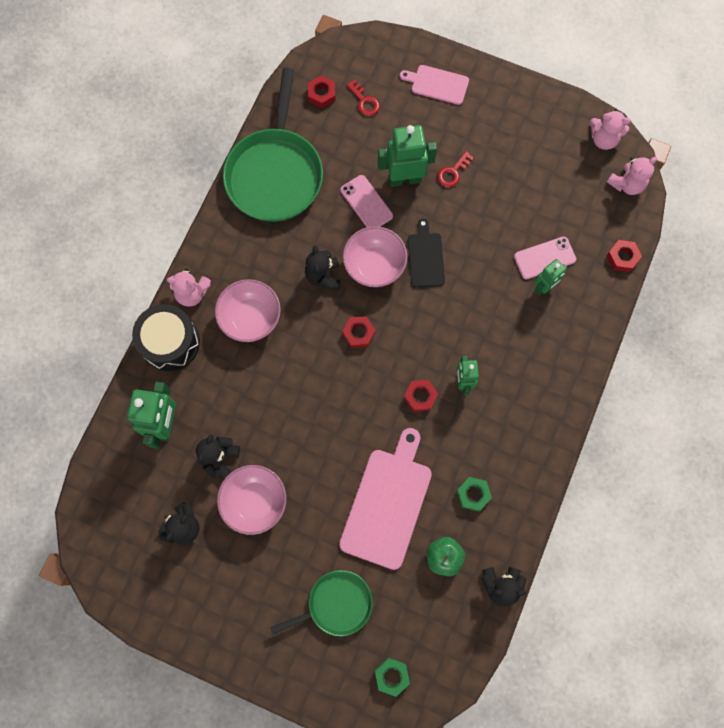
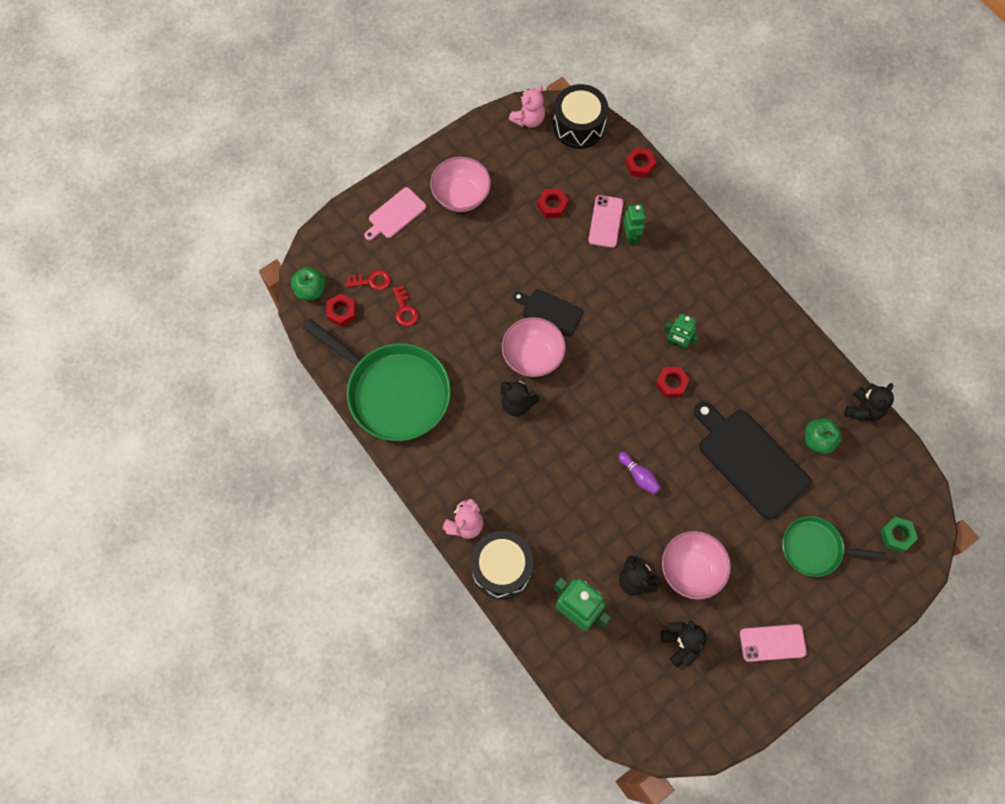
camera: 60 degrees left, 5 degrees down
pink bowl [215,279,281,342] -> pink bowl moved to [430,157,491,212]
green pan [270,570,373,636] -> green pan turned 90 degrees counterclockwise [782,516,886,577]
pink cutting board [339,428,432,570] -> black cutting board [694,401,811,520]
pink phone [340,175,393,227] -> pink phone moved to [740,624,807,662]
red nut [342,316,376,348] -> red nut moved to [537,189,568,218]
green robot [378,125,437,187] -> none
red key [437,151,474,187] -> red key moved to [393,285,418,326]
green nut [457,477,492,512] -> none
pink teddy bear [607,156,658,195] -> black drum [553,84,608,149]
none -> green apple [291,267,326,300]
none -> purple bowling pin [618,452,661,494]

